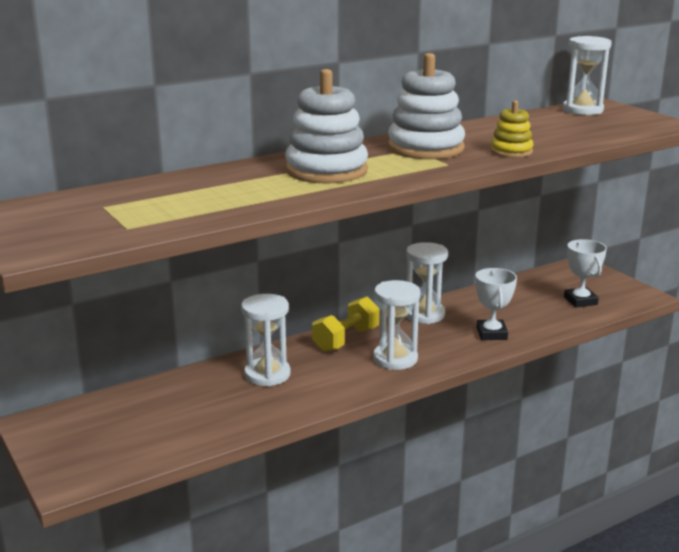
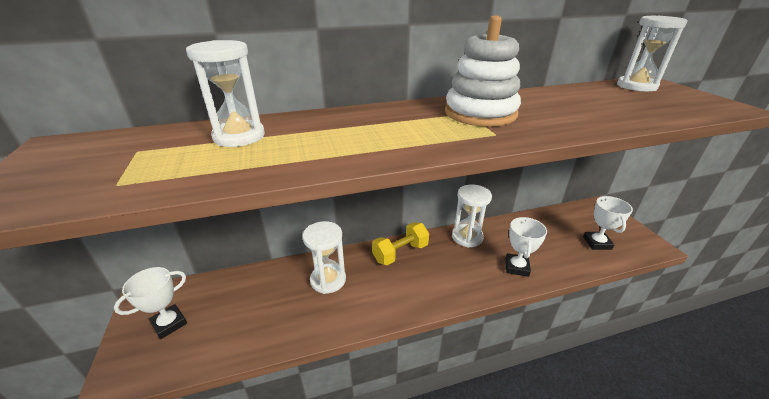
camera: 15 degrees right, 10 degrees up
white stacking toy [285,69,368,184] -> none
white hourglass [373,280,421,370] -> white hourglass moved to [186,40,265,147]
yellow stacking toy [490,101,534,158] -> none
none -> white trophy [114,267,187,339]

